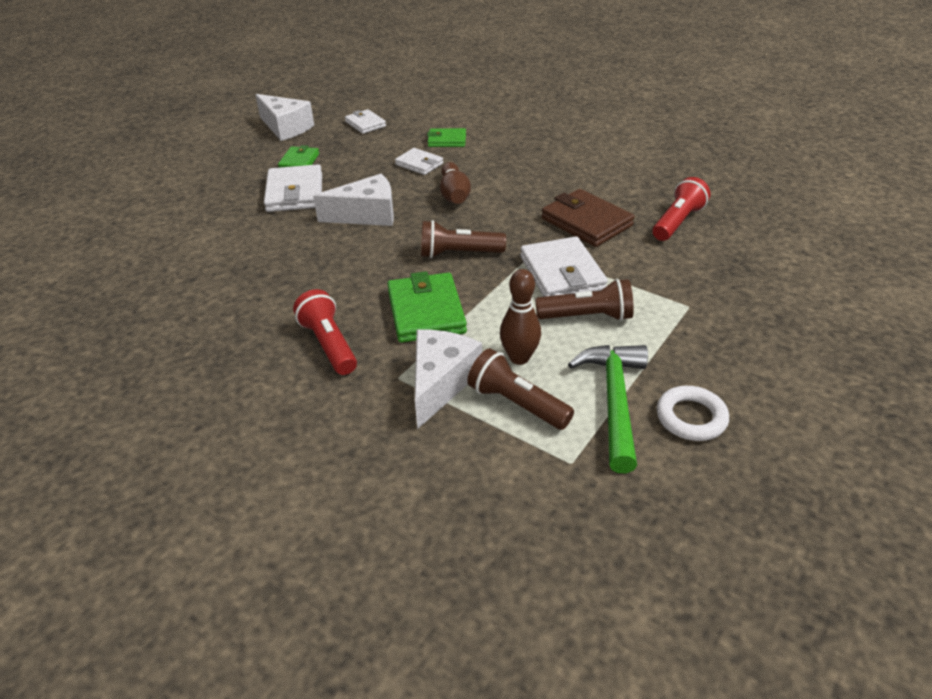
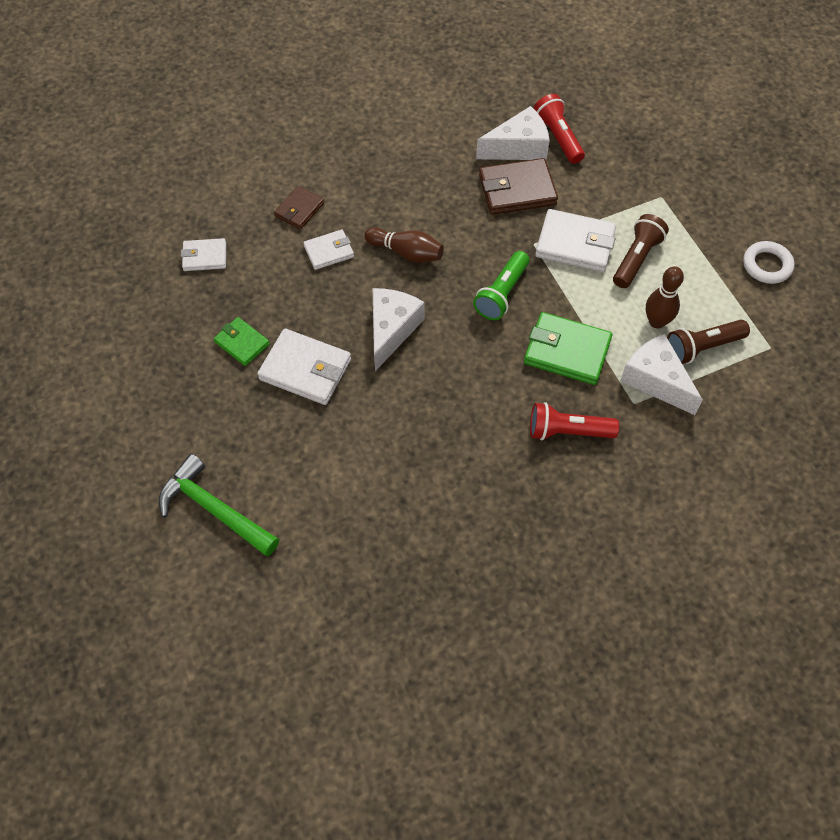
camera: 60 degrees left, 20 degrees up
white cheese [255,94,314,141] -> white cheese moved to [476,106,550,160]
brown flashlight [421,220,506,258] -> green flashlight [473,251,529,320]
green wallet [427,128,466,147] -> brown wallet [274,186,324,230]
green hammer [568,345,648,473] -> green hammer moved to [159,454,279,556]

